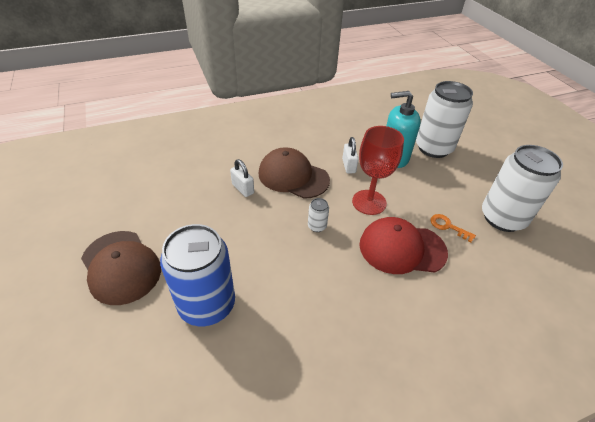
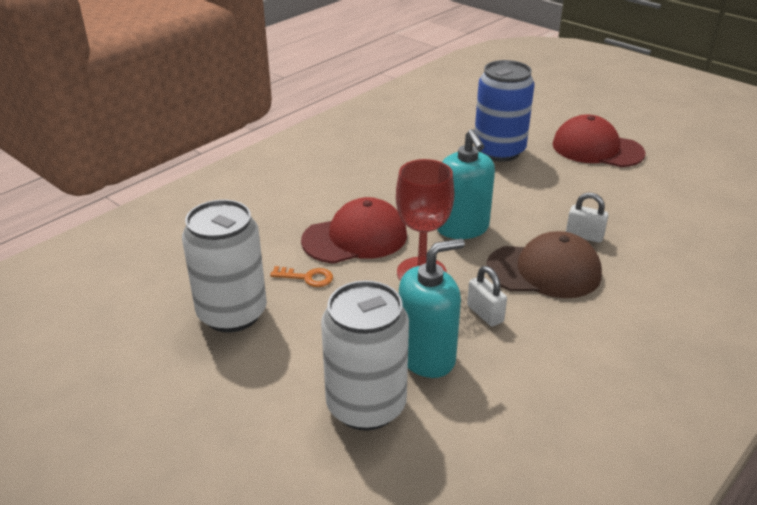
camera: 155 degrees right, 10 degrees down
brown cap [81,231,161,305] -> red cap [552,114,645,167]
white can [308,198,329,232] -> turquoise soap dispenser [437,129,495,239]

